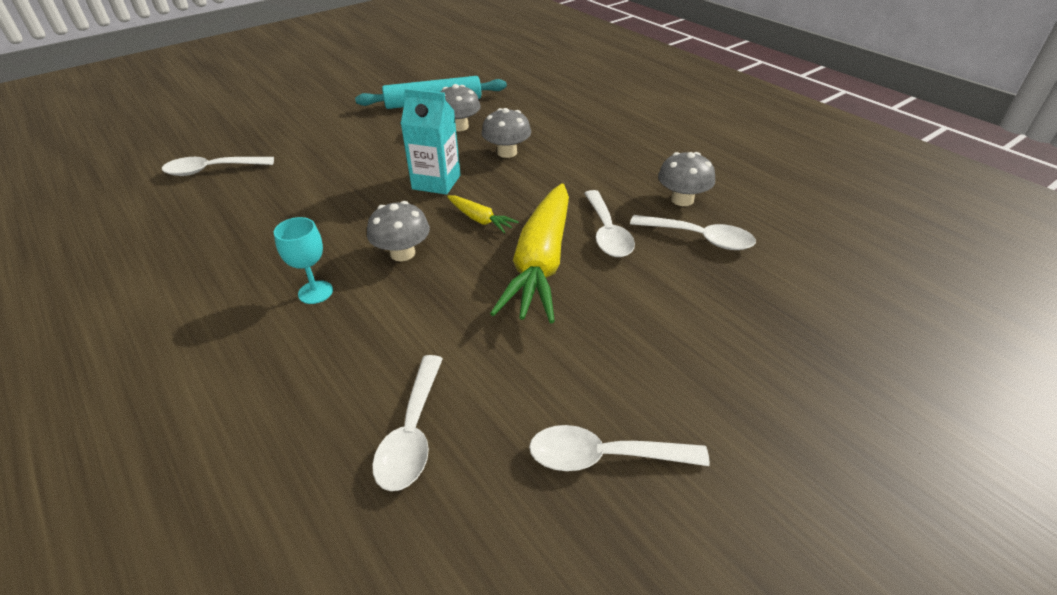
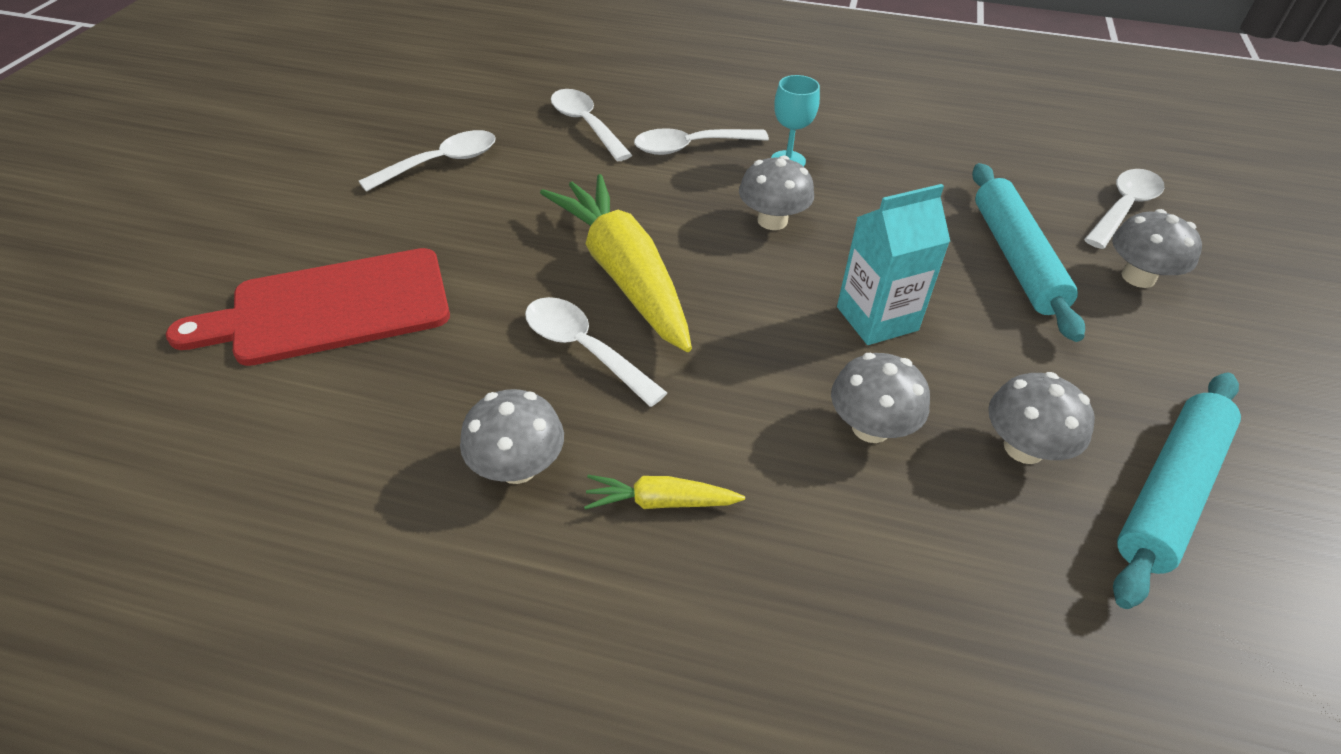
camera: 140 degrees right, 5 degrees up
yellow carrot [447,195,519,233] -> yellow carrot moved to [584,475,745,510]
white spoon [630,215,756,250] -> white spoon moved to [634,128,769,155]
none -> red cutting board [166,248,450,366]
none -> turquoise rolling pin [972,163,1085,342]
none -> grey mushroom [1112,209,1202,288]

